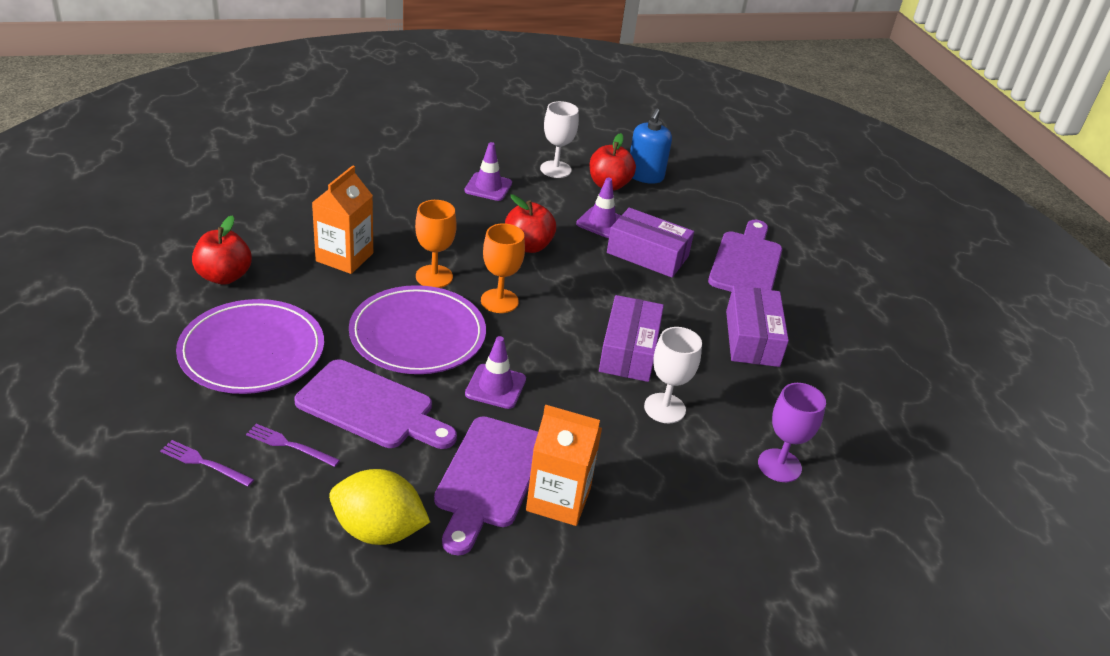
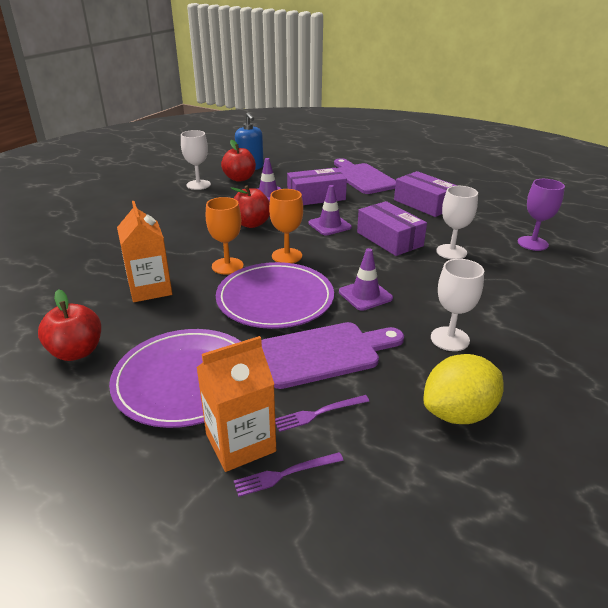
camera: 40 degrees left, 5 degrees down
purple cutting board [434,416,538,556] -> white goblet [431,259,484,351]
purple traffic cone [464,142,512,201] -> purple traffic cone moved to [308,185,352,235]
orange carton [526,405,602,526] -> orange carton moved to [196,336,276,472]

